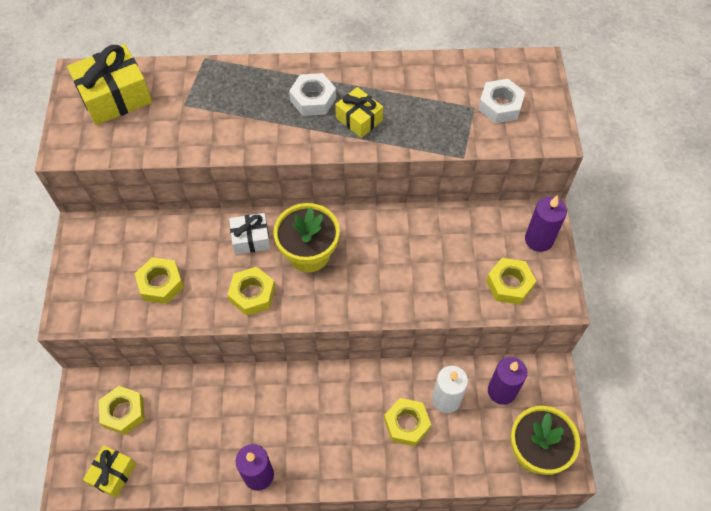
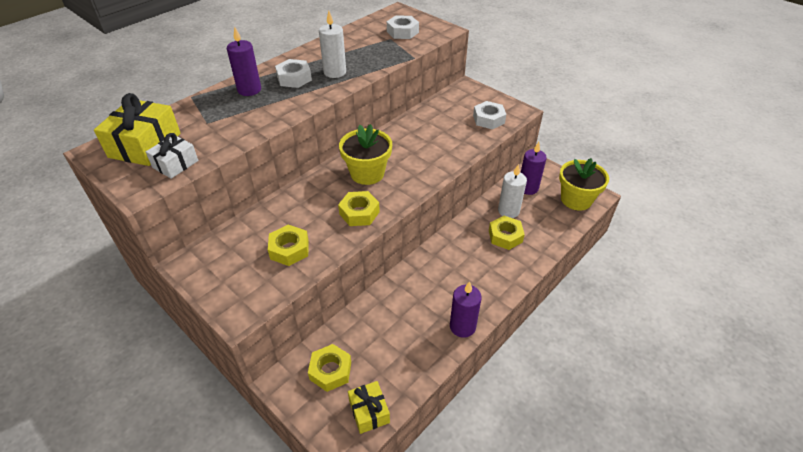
camera: 45 degrees left, 15 degrees down
white gift [229,213,270,255] -> white gift moved to [146,133,198,179]
yellow gift [335,87,383,138] -> white candle [319,11,346,78]
yellow nut [486,258,536,305] -> white nut [473,101,506,129]
purple candle [525,195,567,252] -> purple candle moved to [227,26,261,96]

